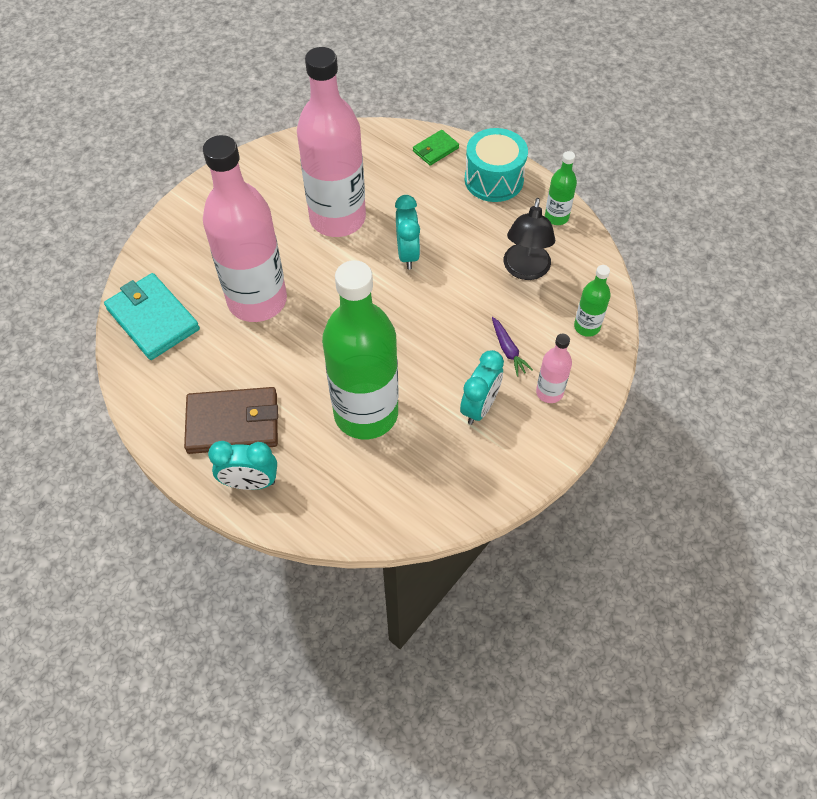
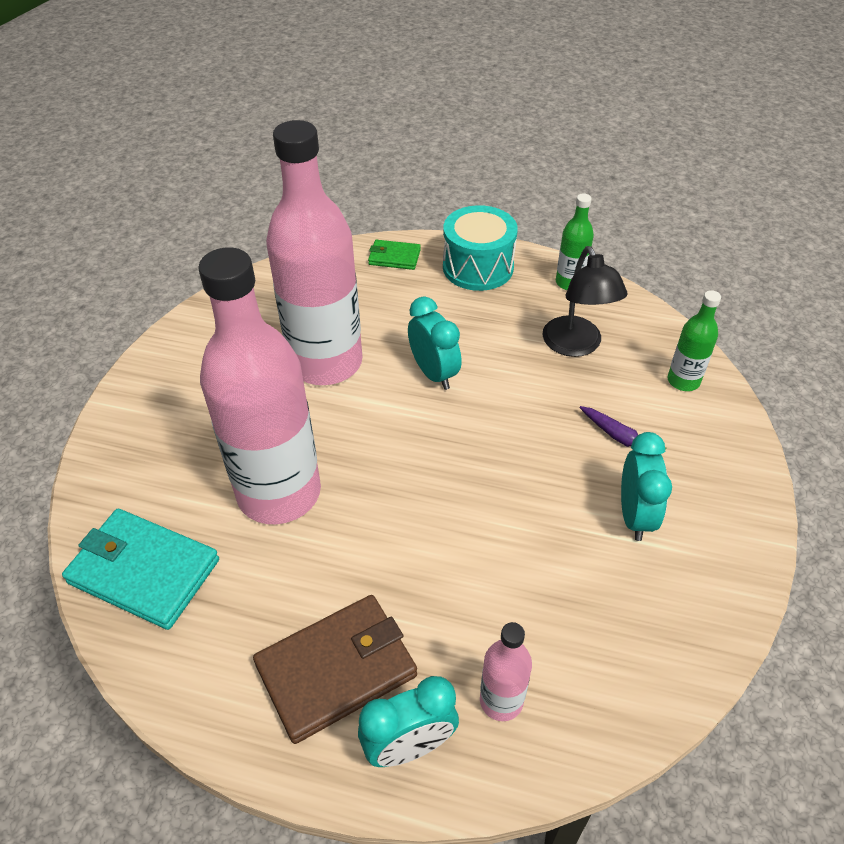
camera: 25 degrees left, 10 degrees down
green bottle [322,260,398,439] -> none
green wallet [413,130,459,166] -> green wallet turned 75 degrees clockwise [368,240,421,270]
pink bottle [536,334,572,403] -> pink bottle moved to [480,622,532,721]

